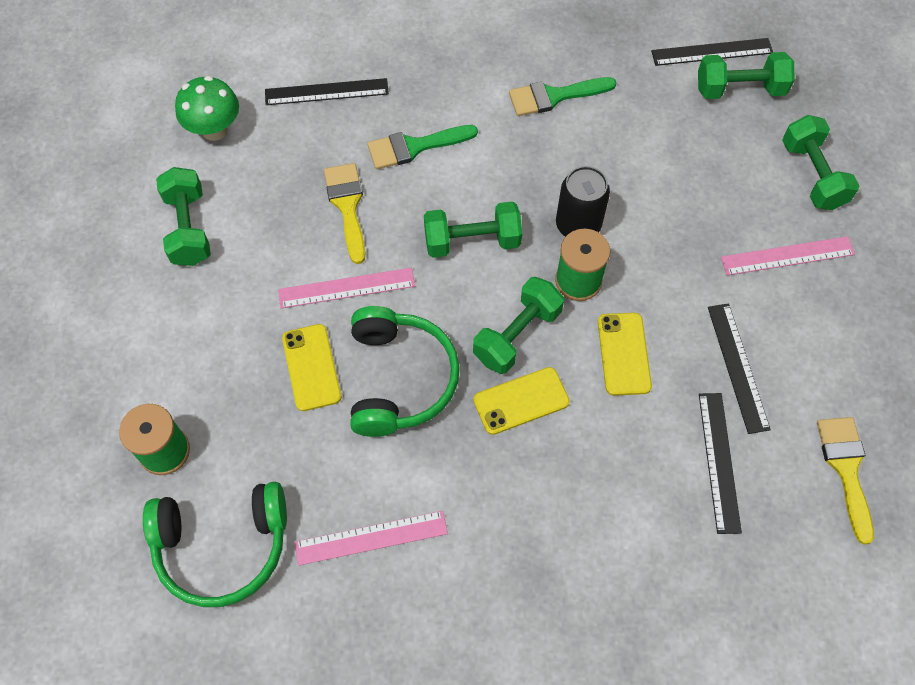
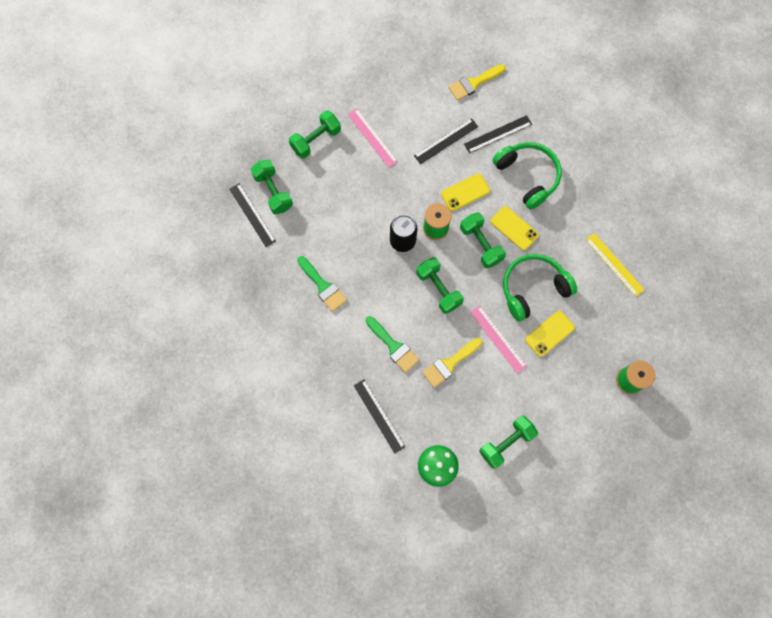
camera: 115 degrees left, 10 degrees up
green headphones [143,482,287,607] -> green headphones moved to [492,142,562,210]
pink ruler [294,511,448,566] -> yellow ruler [586,233,645,297]
green dumbbell [473,277,564,374] -> green dumbbell turned 45 degrees clockwise [460,212,506,268]

